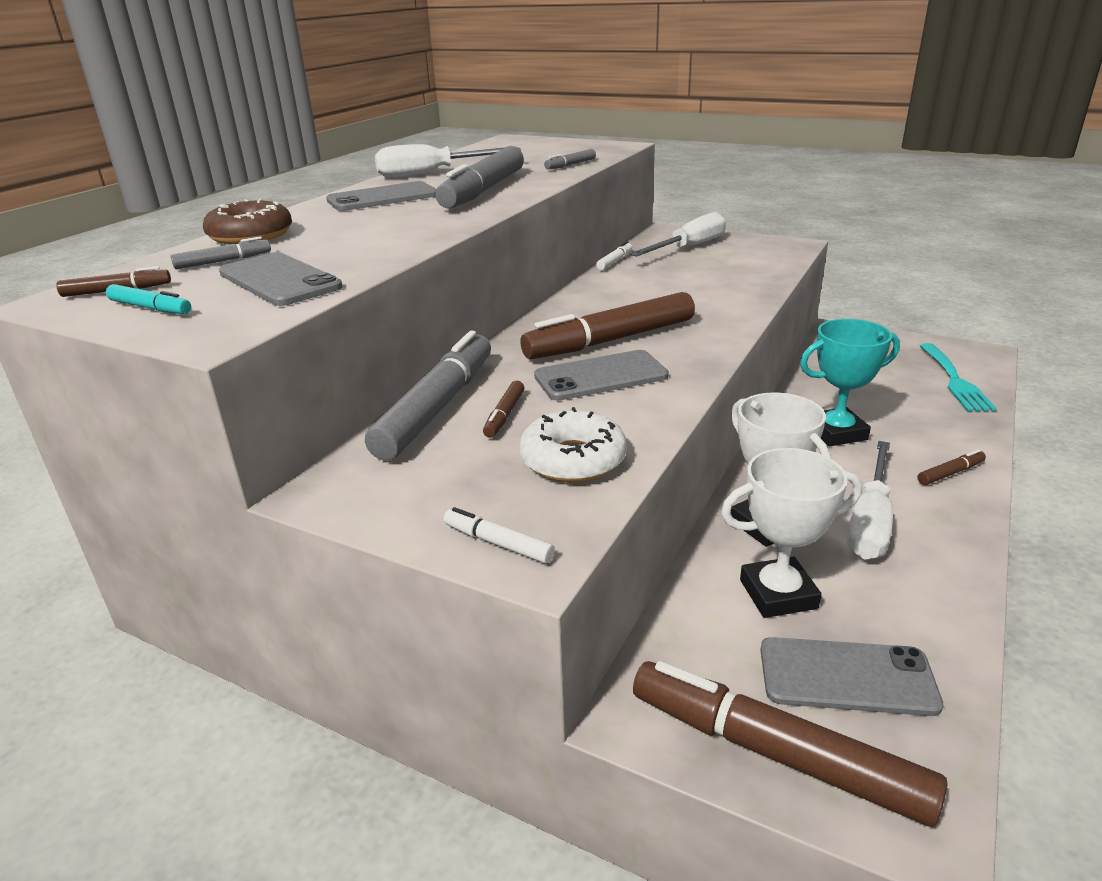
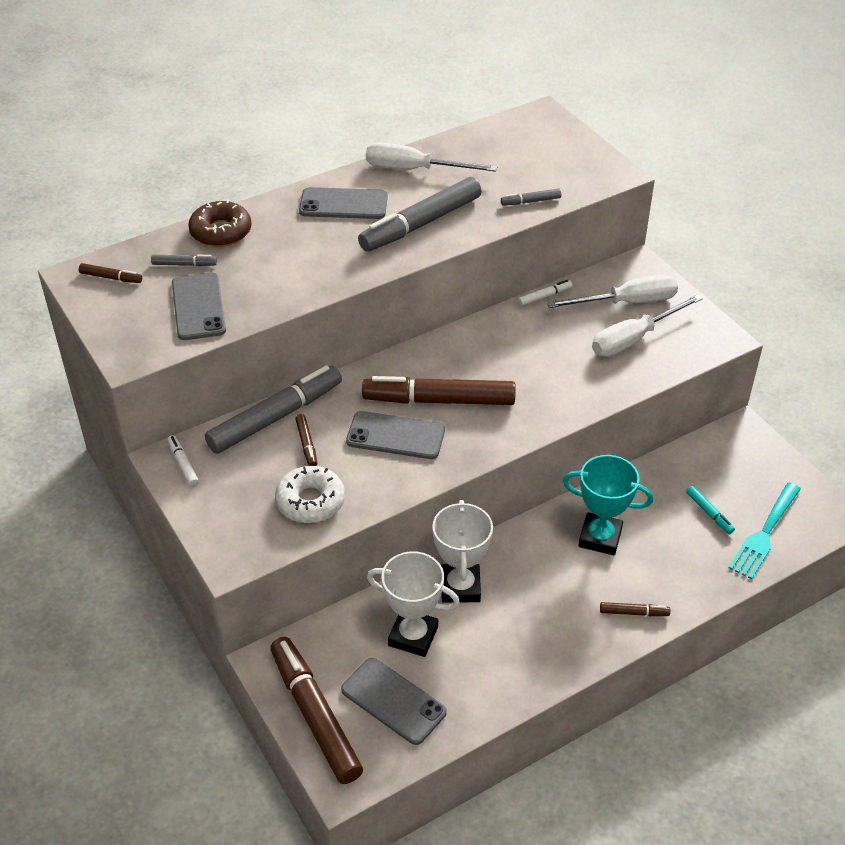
camera: 30 degrees right, 15 degrees up
turquoise marker [106,284,191,314] -> turquoise marker moved to [686,486,735,534]
white marker [444,507,555,563] -> white marker moved to [167,435,199,487]
brown marker [483,381,524,438] -> brown marker turned 60 degrees counterclockwise [295,414,317,466]
white screwdriver [847,441,893,559] -> white screwdriver moved to [592,294,703,357]

